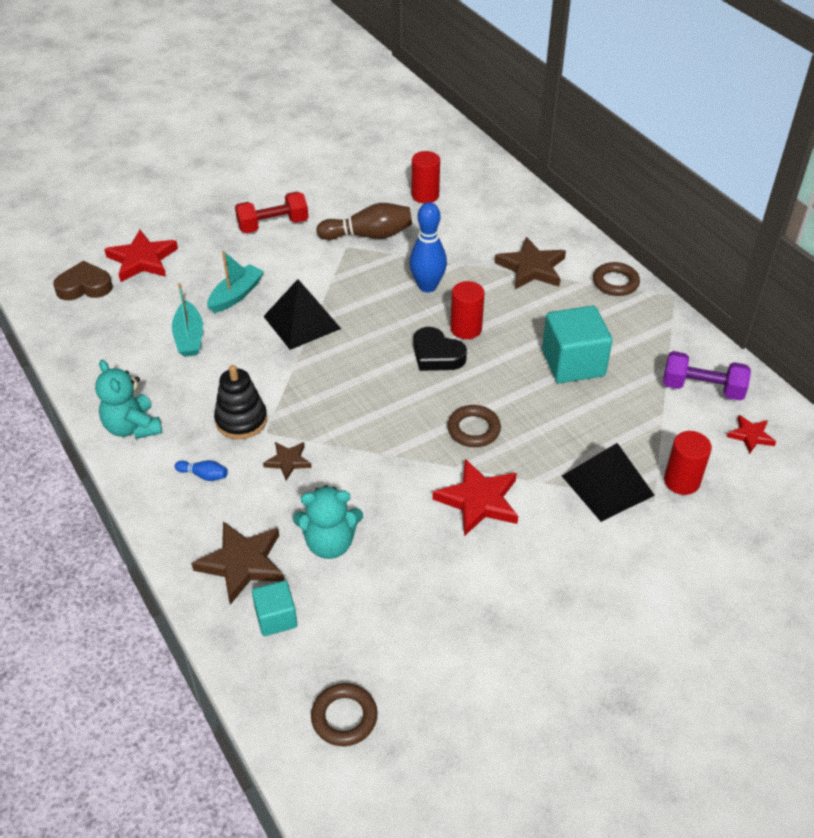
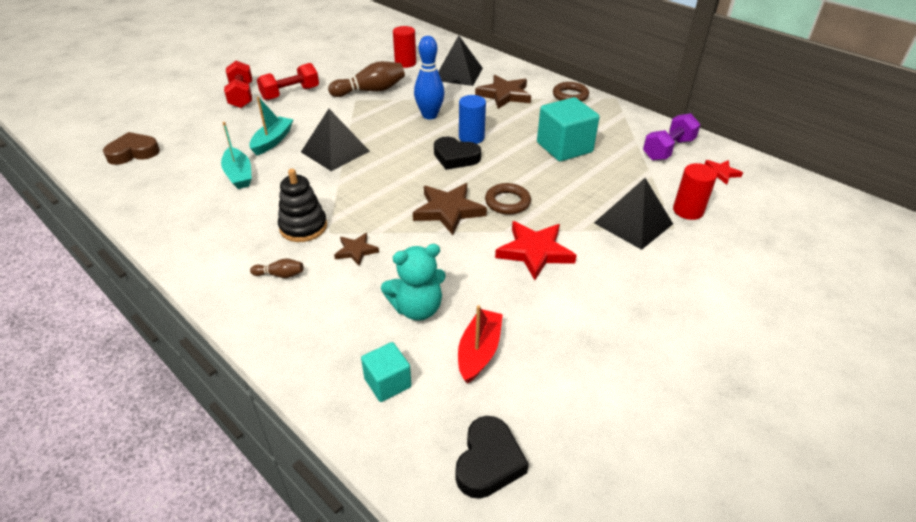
camera: 15 degrees left, 5 degrees down
turquoise teddy bear [95,360,162,439] -> none
red star [104,230,178,282] -> none
blue bowling pin [175,460,228,481] -> brown bowling pin [250,258,304,278]
brown star [191,522,284,605] -> brown star moved to [413,183,487,235]
brown ring [311,683,378,746] -> black heart [456,416,529,499]
red cylinder [450,281,485,339] -> blue cylinder [459,95,486,144]
purple dumbbell [663,351,751,401] -> purple dumbbell turned 45 degrees counterclockwise [643,113,701,161]
none -> red dumbbell [224,60,252,108]
none -> black pyramid [438,35,483,86]
none -> red boat [458,305,503,384]

